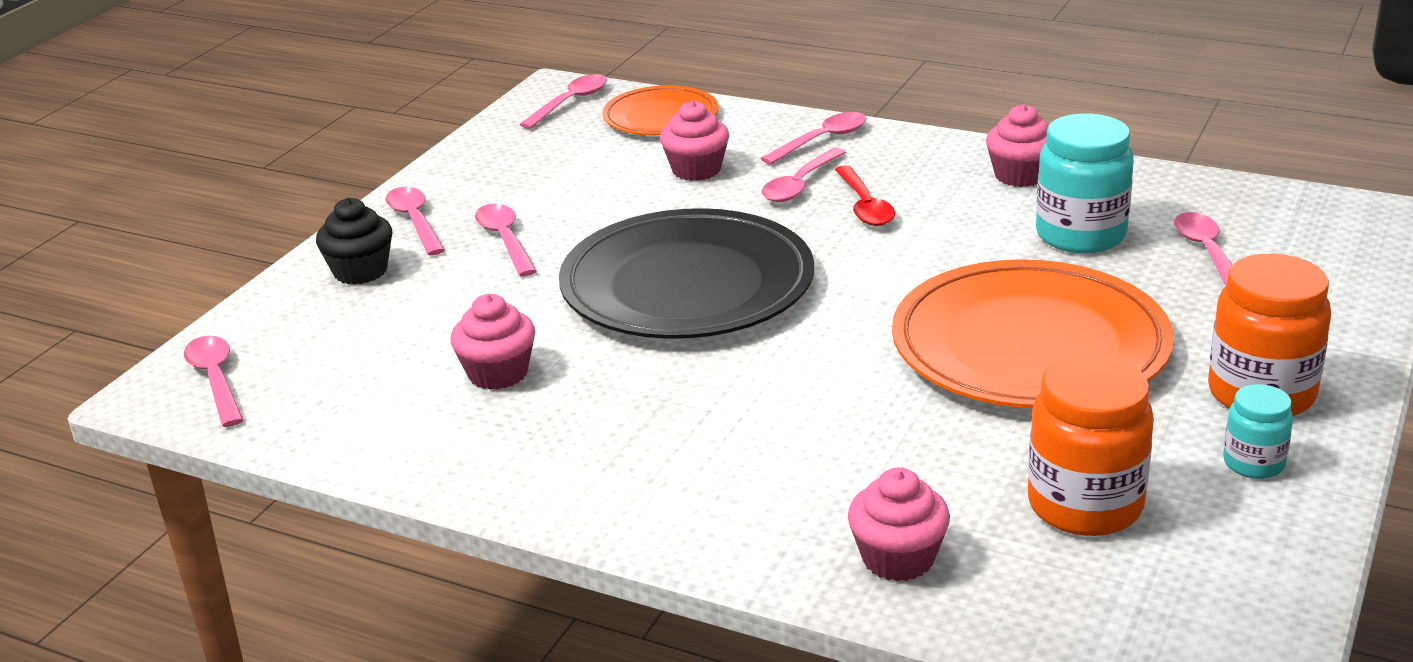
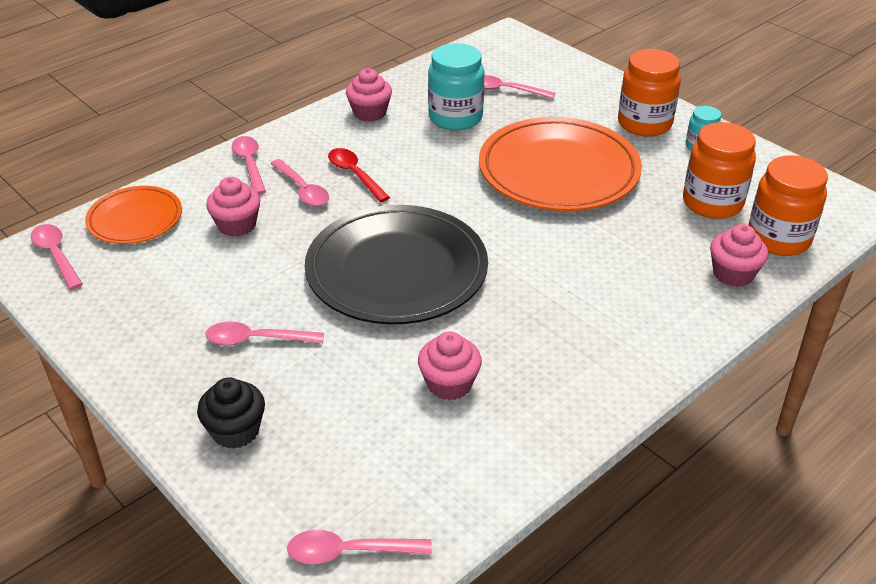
camera: 70 degrees left, 10 degrees up
pink spoon [385,187,445,256] -> none
red spoon [835,165,895,226] -> red spoon turned 135 degrees counterclockwise [328,148,390,202]
none -> orange jar [748,155,828,256]

